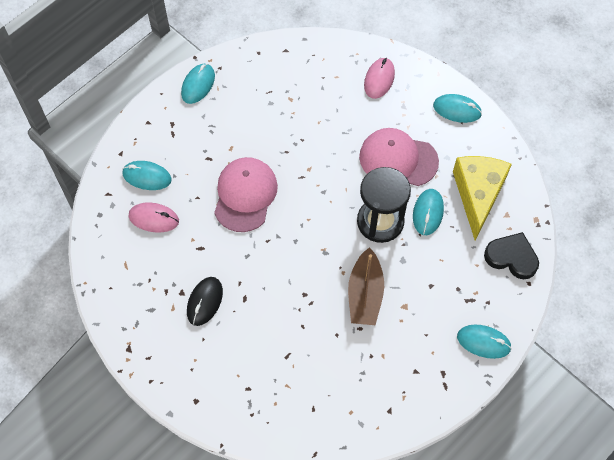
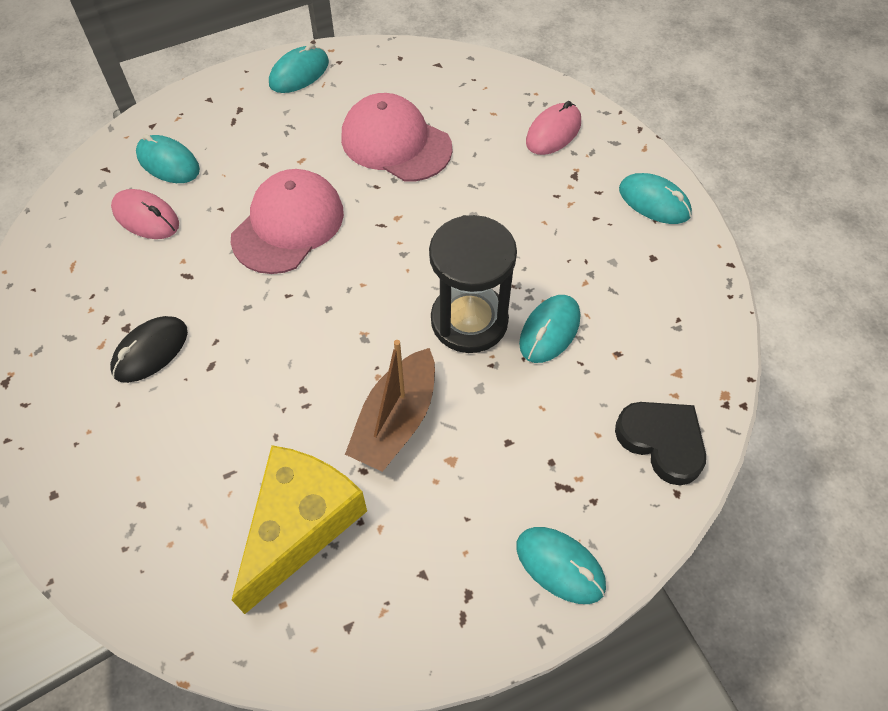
camera: 20 degrees right, 5 degrees down
pink cap [359,128,439,186] -> pink cap moved to [341,93,452,181]
yellow cheese [453,156,512,241] -> yellow cheese moved to [232,445,367,614]

